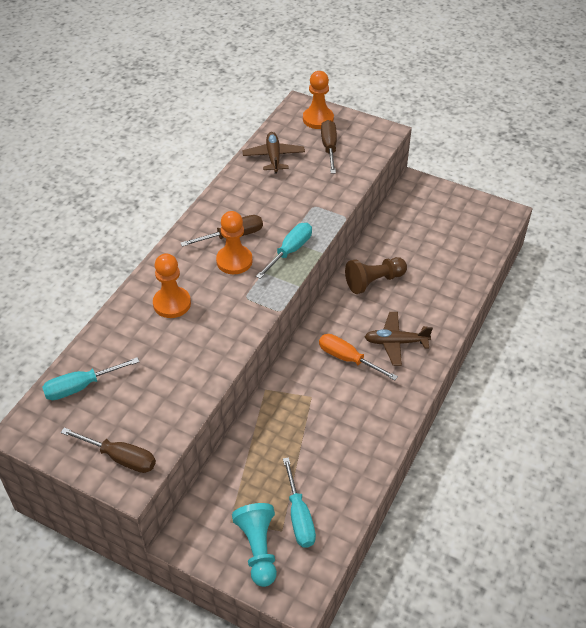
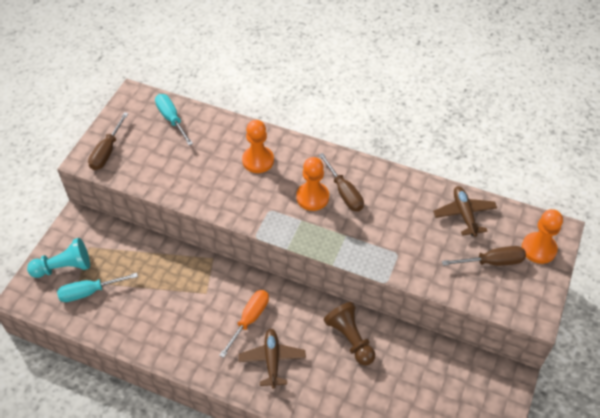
camera: 85 degrees right, 5 degrees up
brown plane [242,132,305,174] -> brown plane turned 90 degrees counterclockwise [433,186,497,237]
turquoise screwdriver [256,223,312,279] -> none

